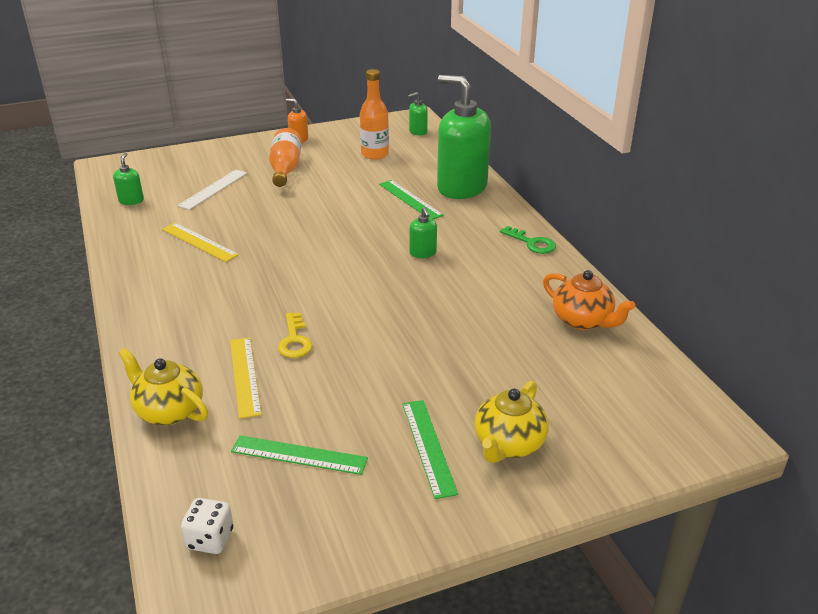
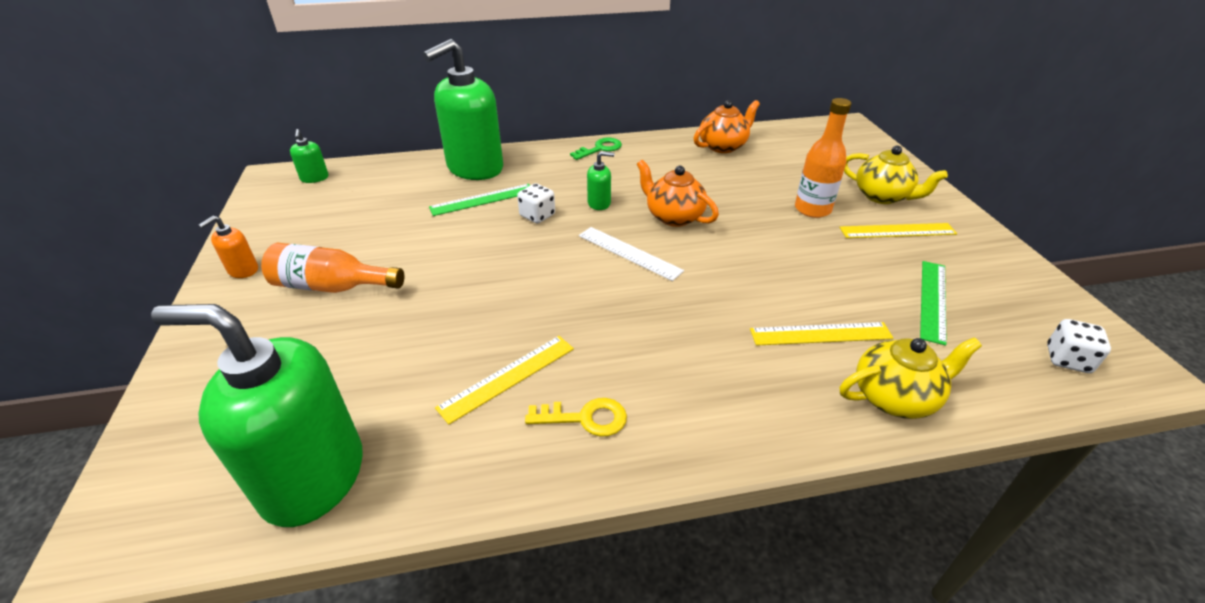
camera: 80 degrees left, 5 degrees up
green soap dispenser [113,153,144,205] -> green soap dispenser [151,304,362,527], size x2.41
yellow teapot [118,348,208,425] -> yellow teapot turned 150 degrees counterclockwise [840,337,982,419]
white ruler [178,170,247,210] -> white ruler moved to [579,227,684,281]
yellow key [278,312,313,358] -> yellow key moved to [525,398,627,437]
orange bottle [360,69,389,160] -> orange bottle moved to [795,98,851,218]
green ruler [402,400,458,499] -> yellow ruler [839,223,957,238]
none -> white dice [517,183,555,223]
none -> orange teapot [637,160,719,227]

